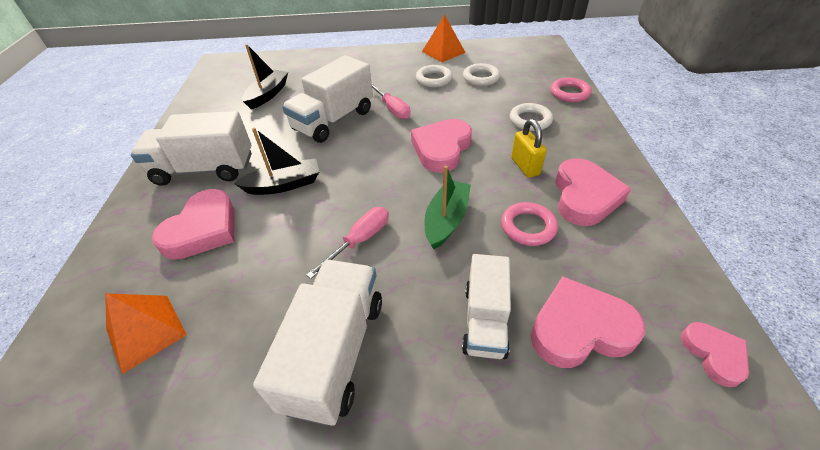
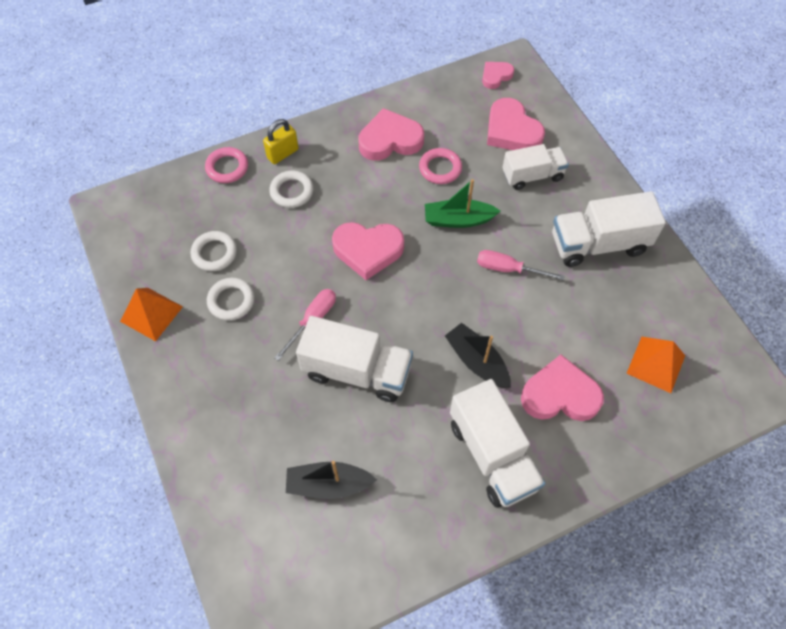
camera: 115 degrees left, 15 degrees up
yellow padlock [511,119,547,178] -> yellow padlock moved to [263,119,299,164]

